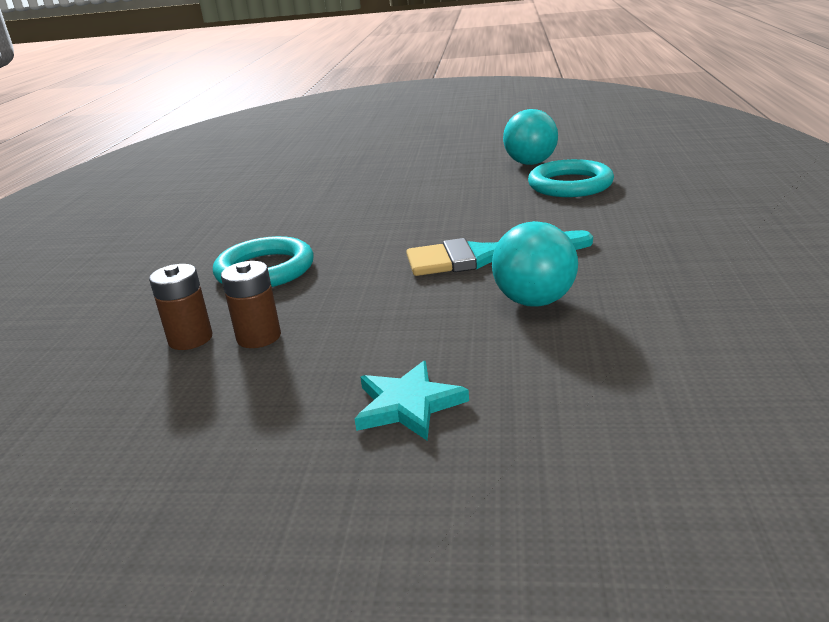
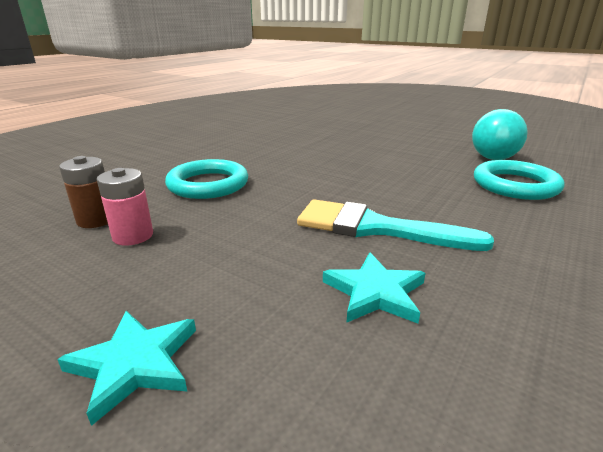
camera: 25 degrees right, 0 degrees up
brown battery [221,261,281,348] -> pink battery [97,168,153,246]
turquoise ball [492,221,578,307] -> turquoise star [323,252,425,324]

